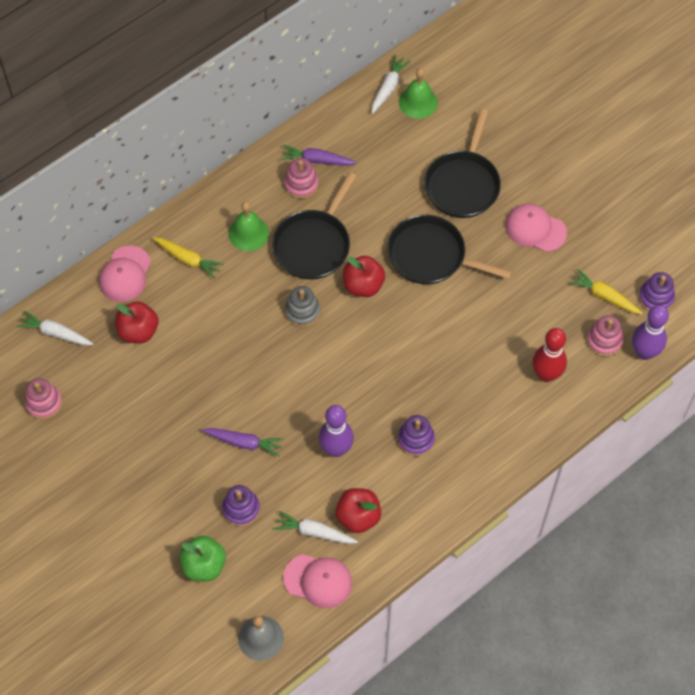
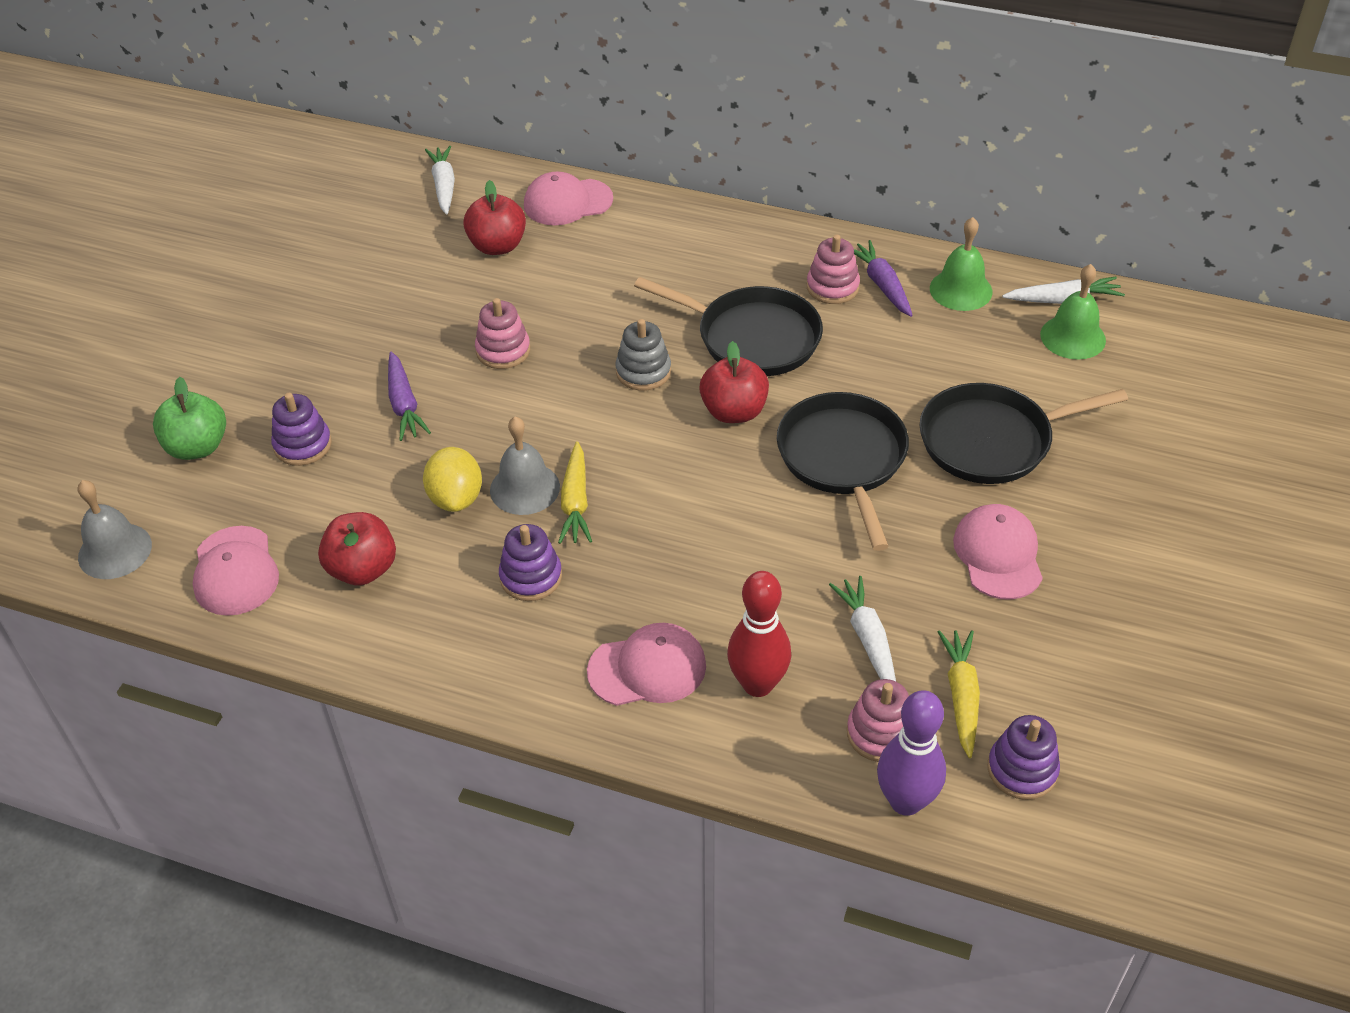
camera: 60 degrees right, 15 degrees down
pink stacking toy [25,378,62,419] -> pink stacking toy moved to [475,298,530,369]
yellow carrot [153,237,224,279] -> yellow carrot moved to [558,441,592,544]
green bell [228,201,269,251] -> green bell moved to [930,217,992,311]
black pan [272,172,356,279] -> black pan turned 150 degrees counterclockwise [634,277,823,376]
white carrot [273,511,358,544] -> white carrot moved to [829,576,896,681]
purple bowling pin [319,405,354,457] -> yellow lemon [423,447,482,512]
none -> grey bell [490,416,560,515]
none -> pink cap [587,623,706,706]

